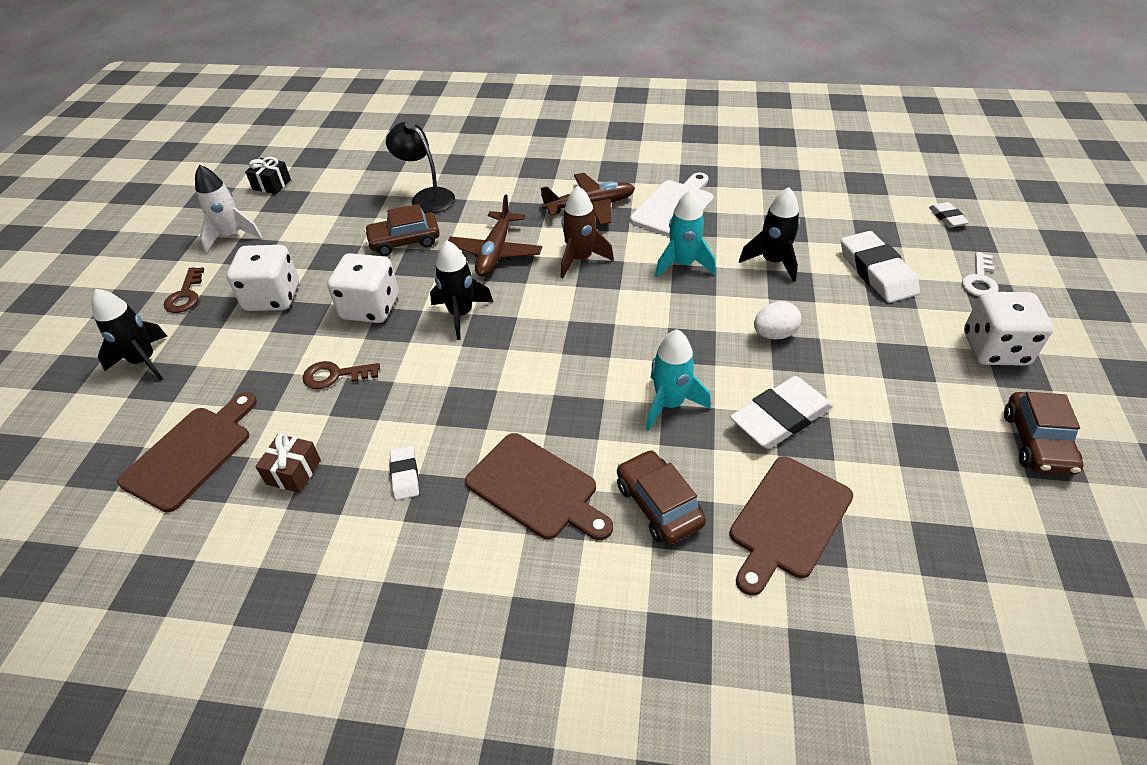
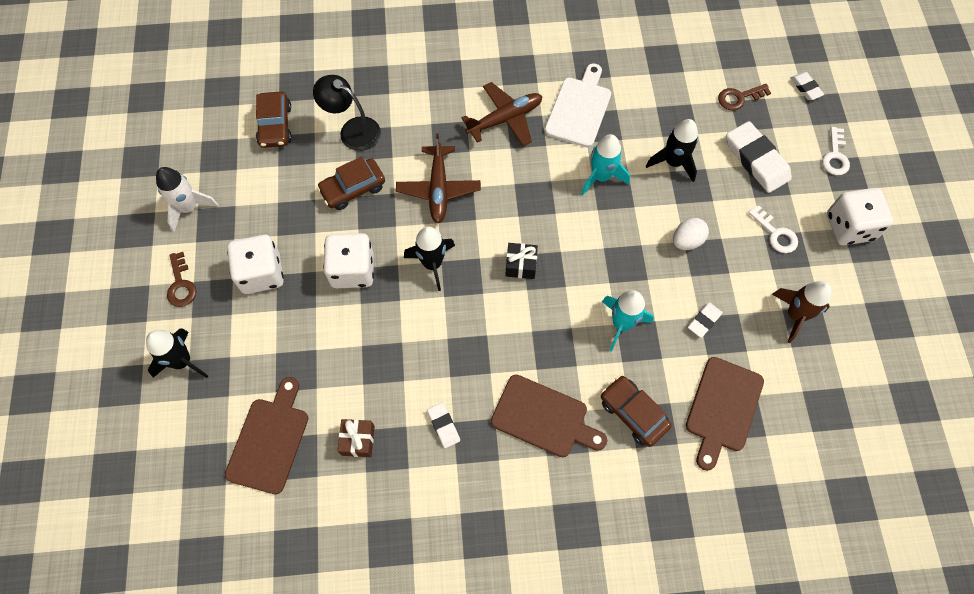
camera: 15 degrees left, 20 degrees up
black gift [245,157,291,194] -> black gift moved to [505,243,538,279]
brown key [303,361,380,389] -> brown key moved to [718,84,771,110]
brown rocket [561,186,614,279] -> brown rocket moved to [772,281,832,343]
white eraser [730,376,833,449] -> white eraser [688,302,723,338], size x0.51
brown car [1004,392,1083,475] -> brown car moved to [256,91,292,148]
none -> white key [748,205,798,253]

